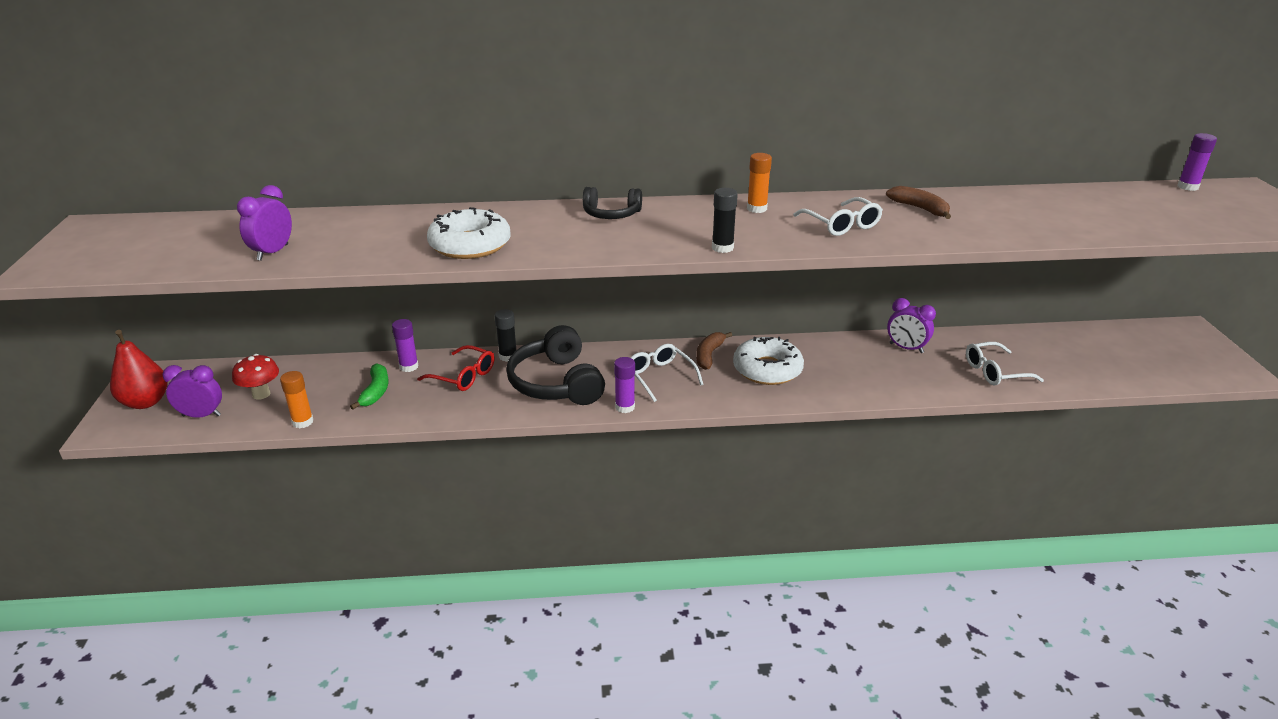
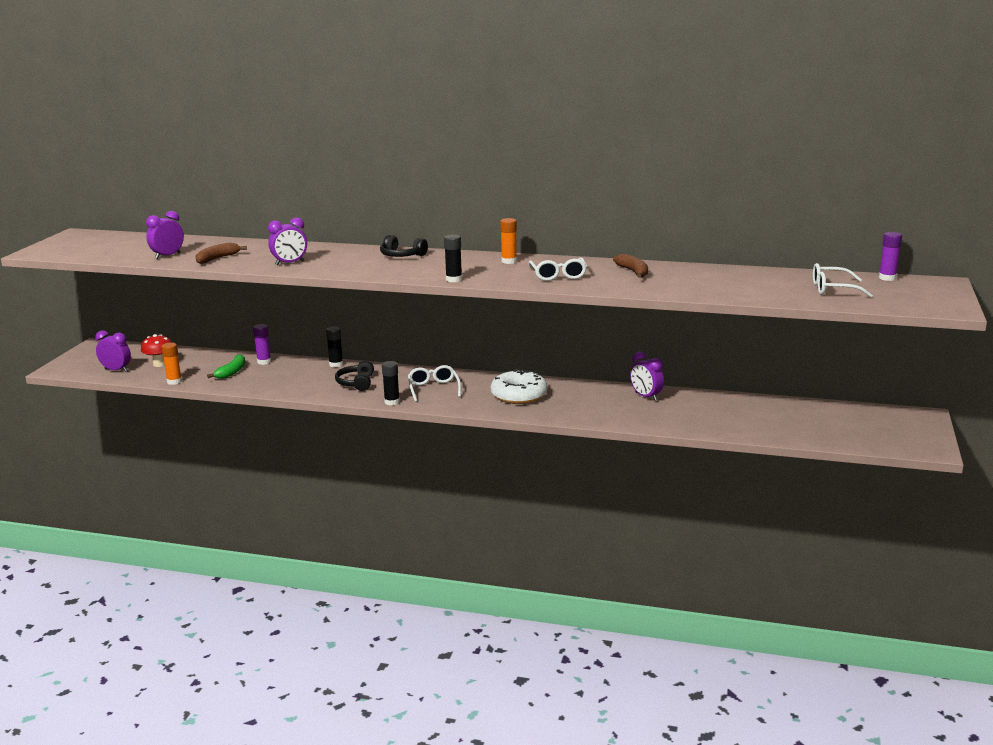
camera: 20 degrees right, 10 degrees down
red pear [110,330,168,409] -> none
red glasses [417,345,494,391] -> none
white donut [427,207,511,259] -> purple clock [268,218,307,265]
black headphones [506,325,605,405] -> black headphones [335,360,374,391], size x0.56
purple glue stick [614,357,635,413] -> black glue stick [382,361,400,405]
brown banana [696,332,732,370] -> brown banana moved to [195,243,247,264]
white glasses [966,342,1044,386] -> white glasses moved to [813,263,873,298]

